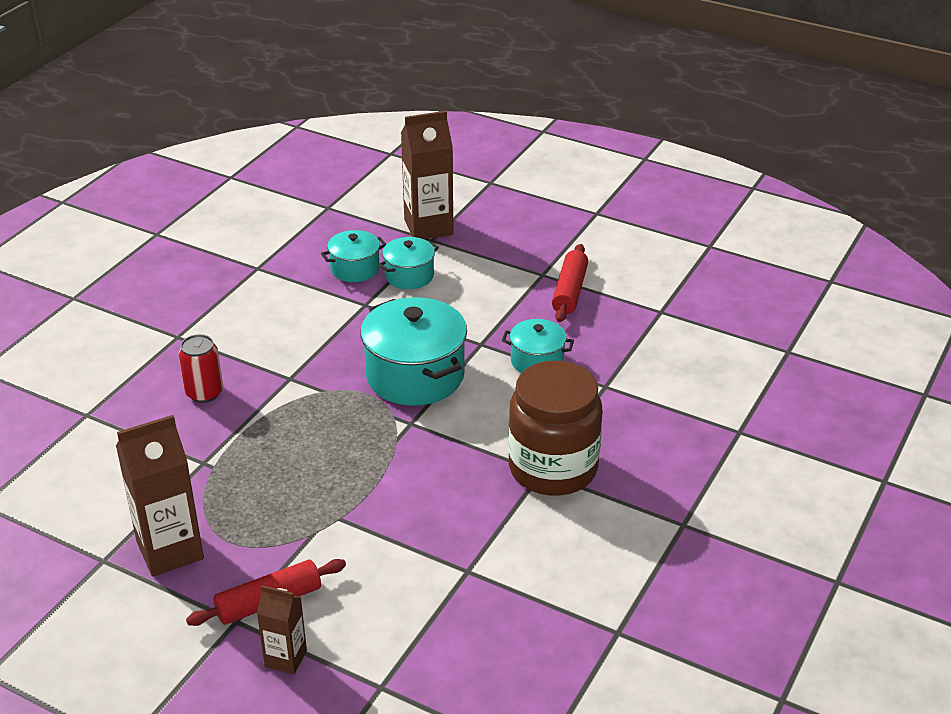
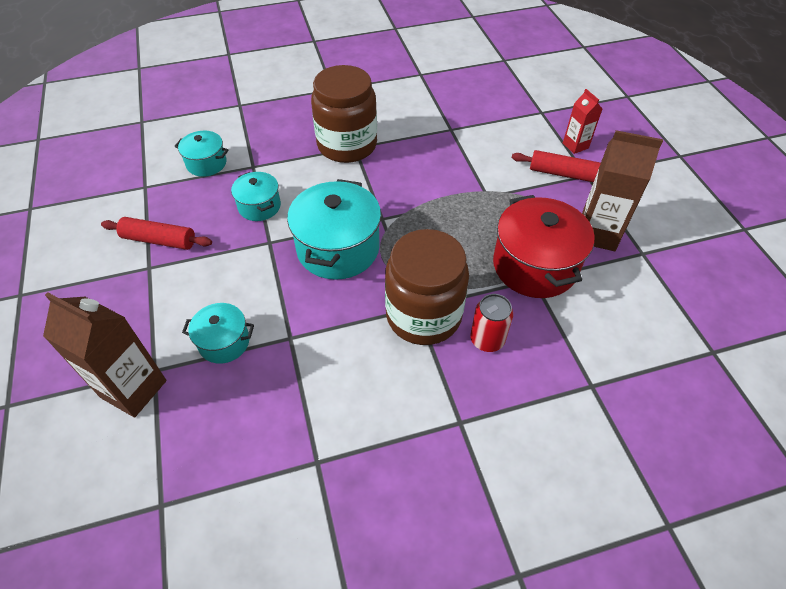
camera: 135 degrees left, 15 degrees up
brown carton [257,585,307,675] -> red carton [563,89,602,154]
turquoise pot [321,230,386,282] -> turquoise pot moved to [175,131,229,177]
red rolling pin [552,244,588,322] -> red rolling pin turned 45 degrees clockwise [101,217,212,250]
none -> brown jar [385,229,469,345]
none -> red pot [493,195,595,298]

